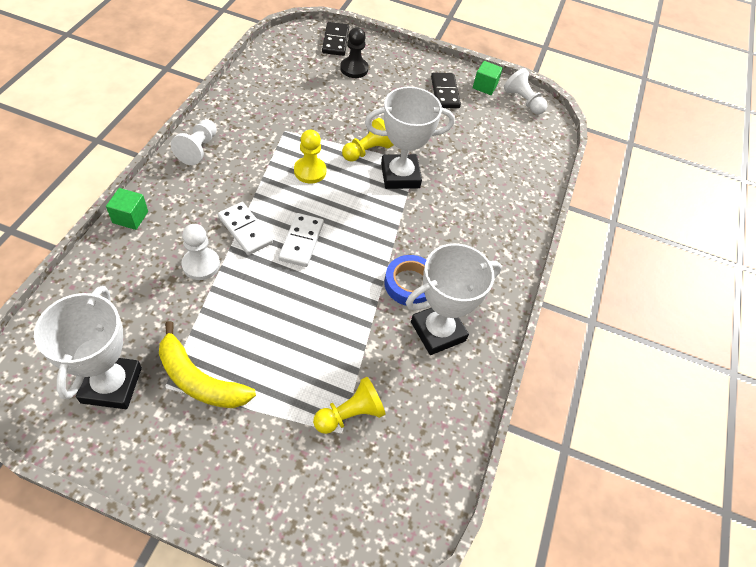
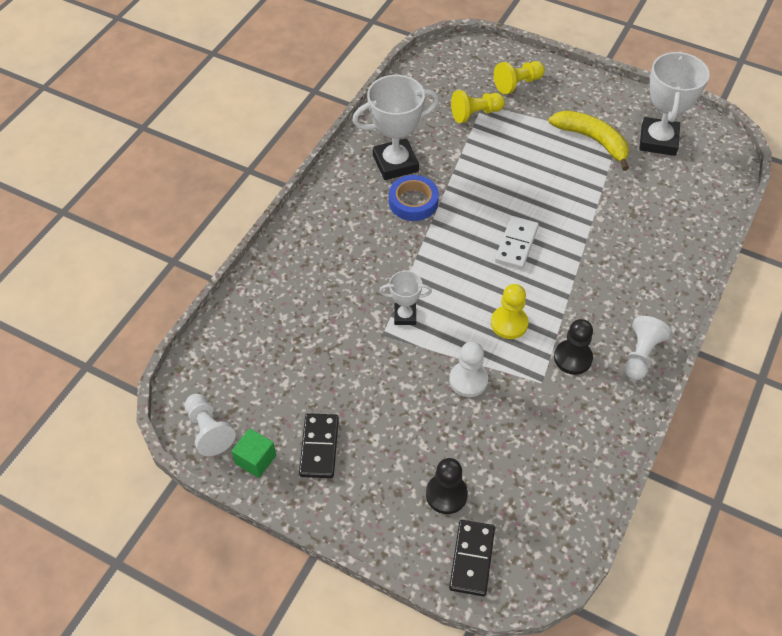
camera: 165 degrees left, 0 degrees up
green cube [106,188,148,230] -> none
white pawn [181,224,220,280] -> white pawn moved to [449,341,488,397]
white domino [218,202,273,255] -> none
yellow pawn [342,118,394,162] -> yellow pawn moved to [494,61,545,94]
white trophy [365,87,455,189] -> white trophy [379,271,432,325], size x0.53
none -> black pawn [554,319,593,375]

